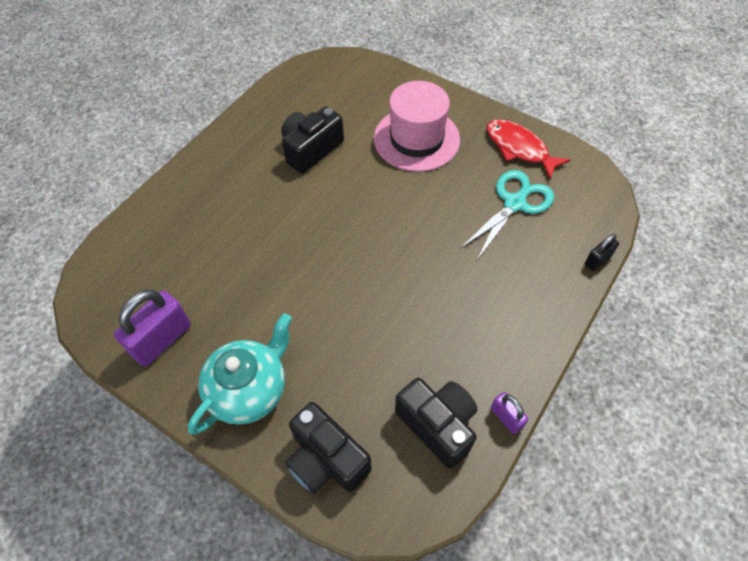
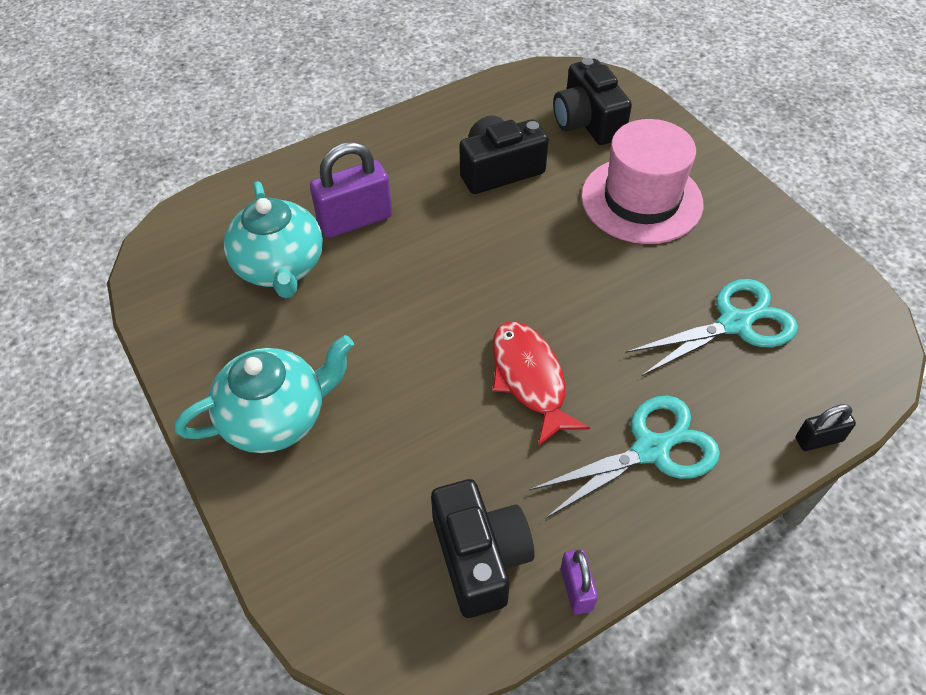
camera: 25 degrees right, 5 degrees down
purple padlock [114,290,191,366] -> purple padlock moved to [310,142,392,238]
black camera [285,402,371,494] -> black camera moved to [553,58,632,145]
red fish [486,119,571,179] -> red fish moved to [492,322,590,447]
none -> turquoise teapot [224,181,323,298]
none -> turquoise scissors [529,396,720,518]

